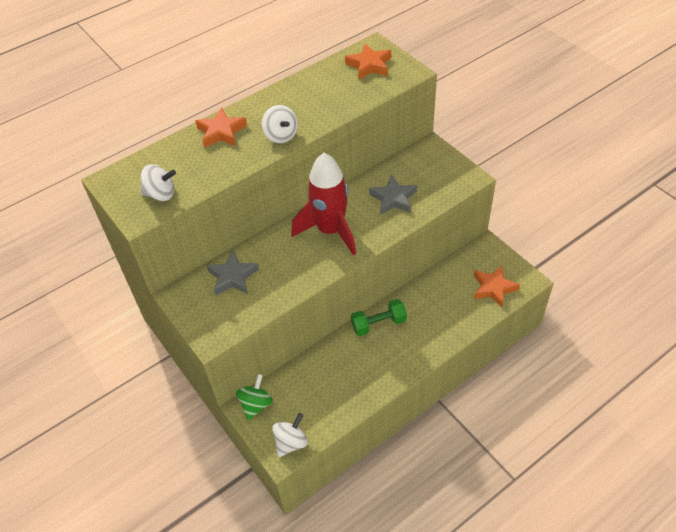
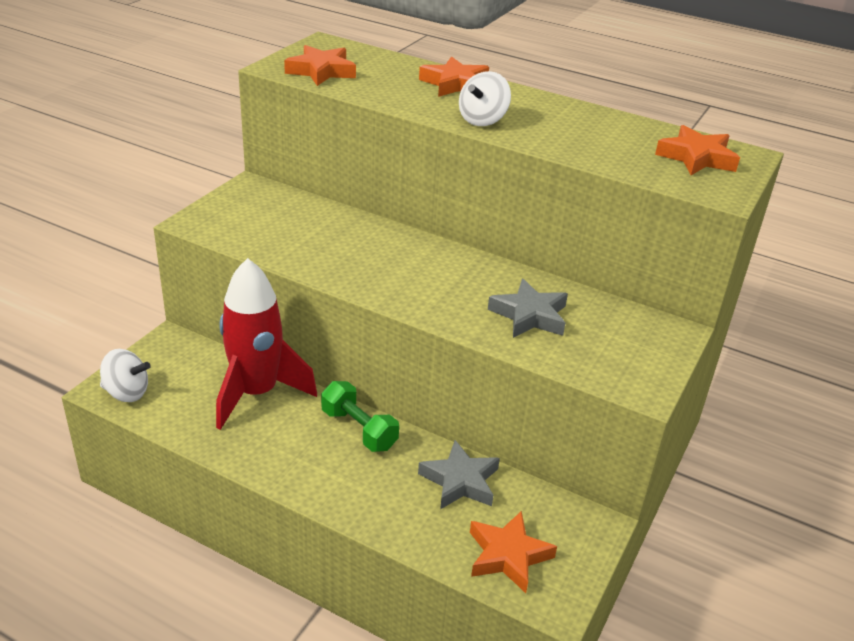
camera: 60 degrees right, 15 degrees down
white spinning top [140,164,176,201] -> orange star [284,45,356,86]
grey star [207,250,259,295] -> grey star moved to [418,440,500,509]
green spinning top [236,374,273,420] -> none
red rocket [291,153,356,256] -> red rocket moved to [216,258,317,430]

